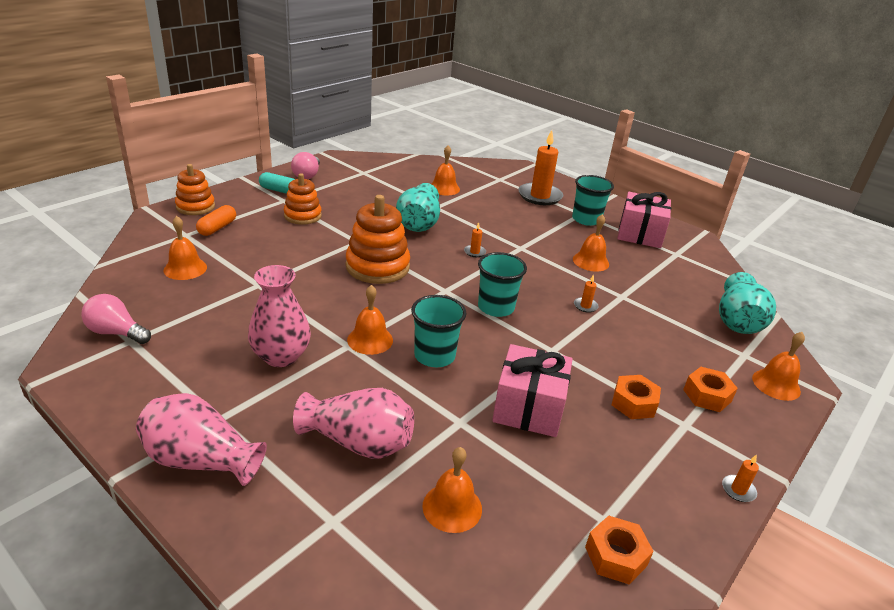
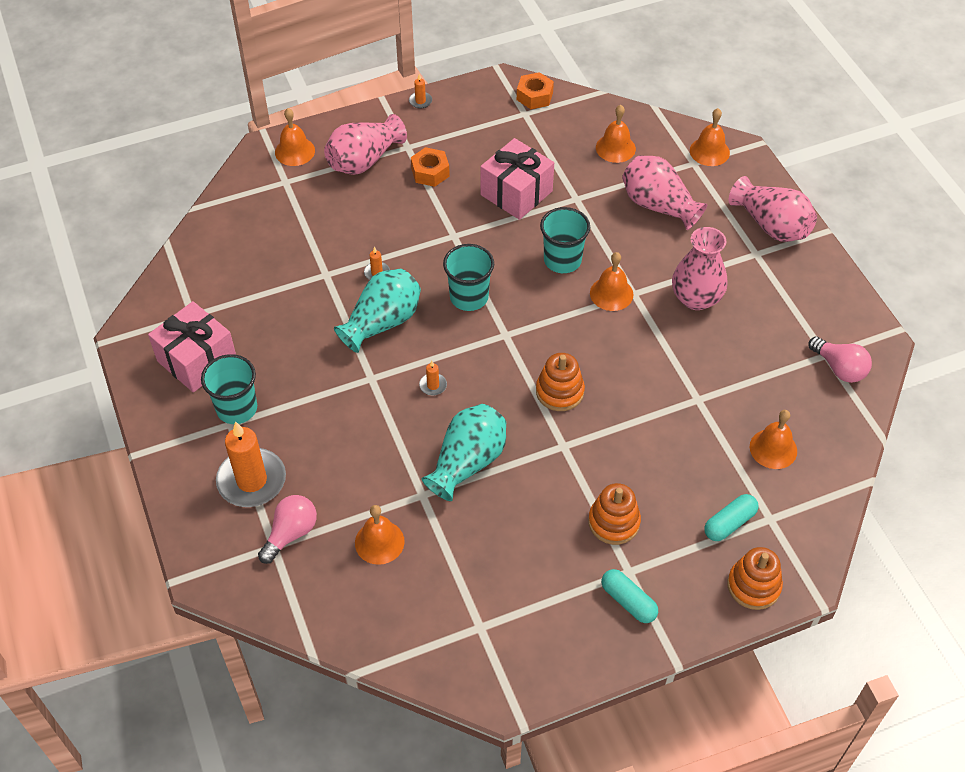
camera: 150 degrees left, 20 degrees up
orange capsule [196,205,236,236] -> turquoise capsule [704,494,758,541]
pink light bulb [291,152,320,179] -> pink light bulb moved to [258,495,317,564]
orange stacking toy [346,195,410,284] -> orange stacking toy [536,353,585,411], size x0.64
orange bell [573,214,609,272] -> orange bell moved to [690,108,730,166]
orange nut [683,367,738,412] -> pink vase [324,114,407,175]
turquoise vase [719,272,776,334] -> turquoise vase moved to [334,269,421,353]

